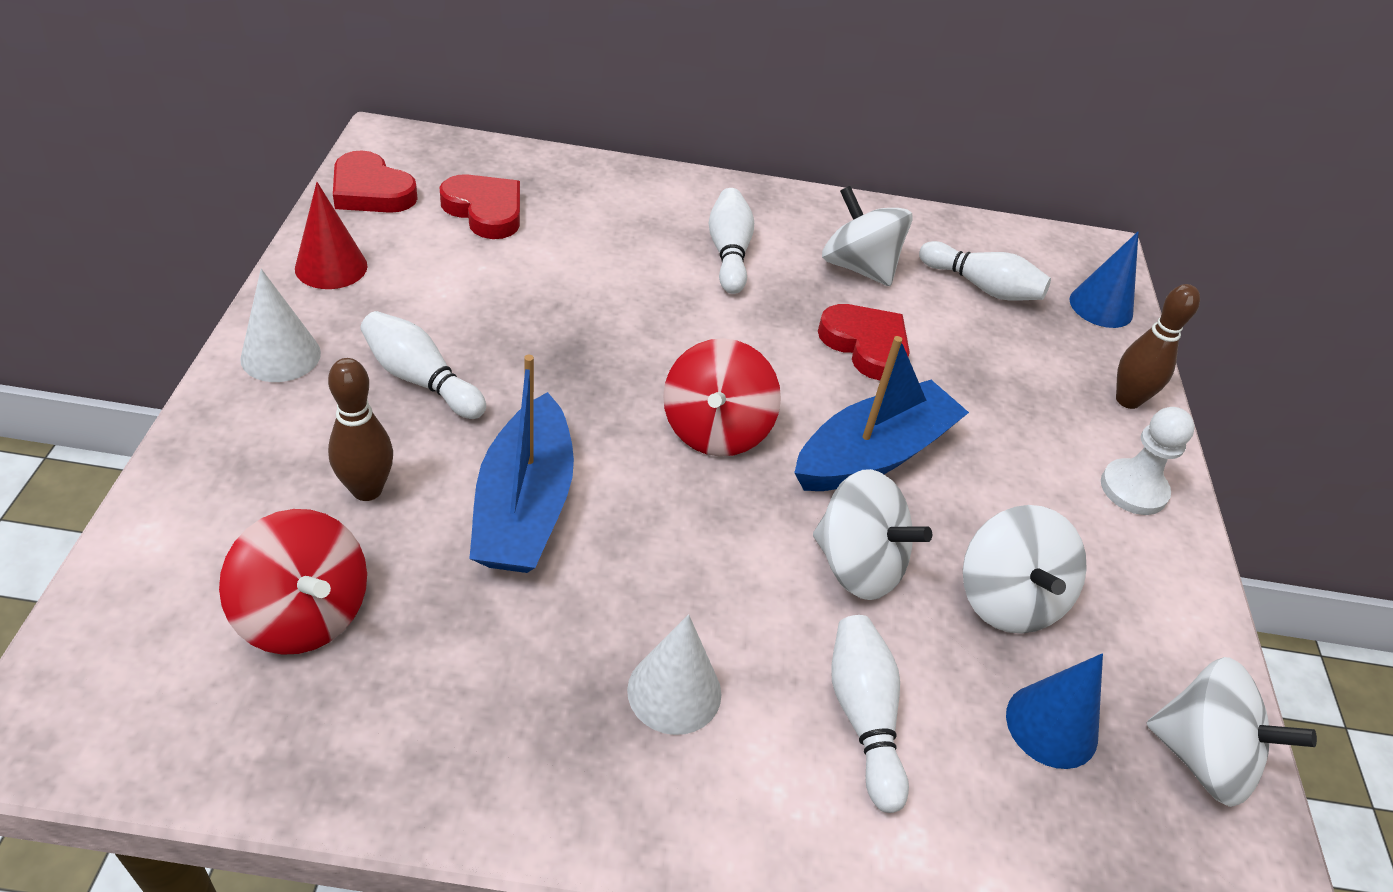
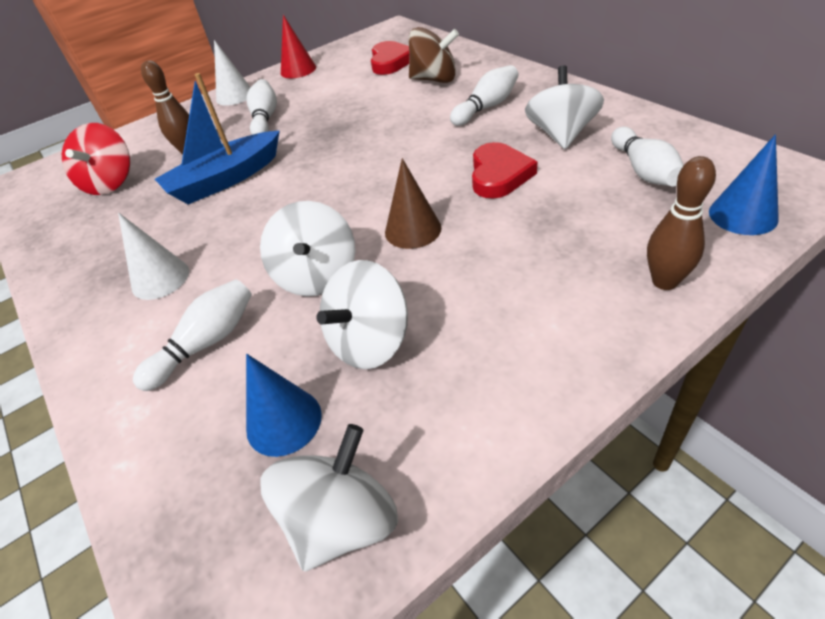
camera: 60 degrees right, 0 degrees up
red heart [333,150,418,213] -> none
red spinning top [663,338,781,457] -> none
blue boat [794,336,969,491] -> brown cone [385,158,441,249]
white pawn [1101,407,1195,515] -> none
white spinning top [1146,657,1317,807] -> white spinning top turned 135 degrees counterclockwise [260,424,398,571]
none -> brown spinning top [409,27,459,83]

